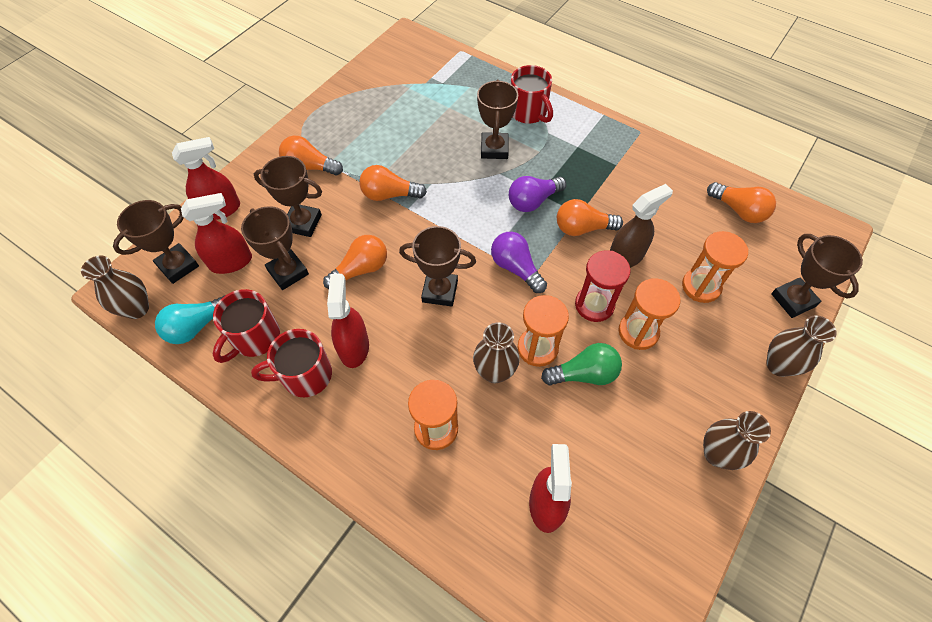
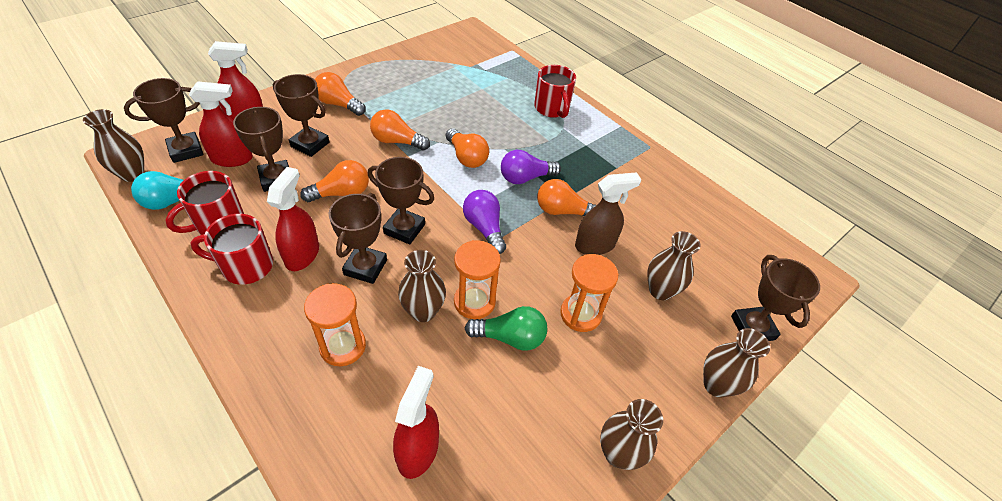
camera: 10 degrees right, 10 degrees down
brown trophy [477,80,518,159] -> brown trophy moved to [329,193,387,284]
red hourglass [575,250,631,322] -> none
orange hourglass [682,231,748,303] -> brown vase [647,231,701,300]
orange light bulb [707,182,776,223] -> orange light bulb moved to [446,128,489,168]

